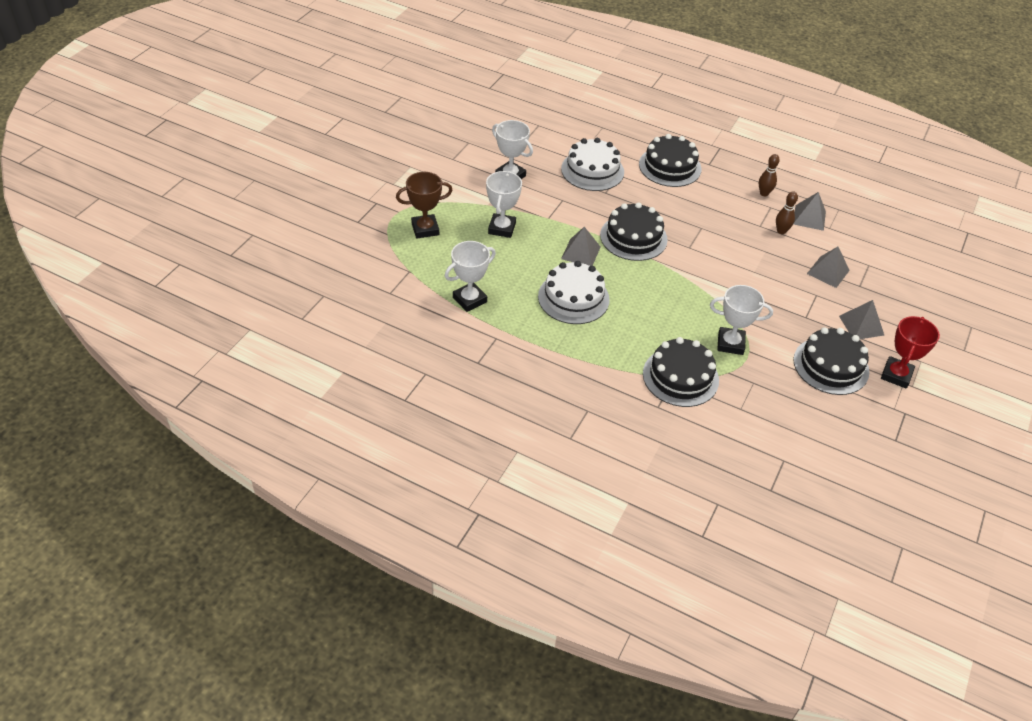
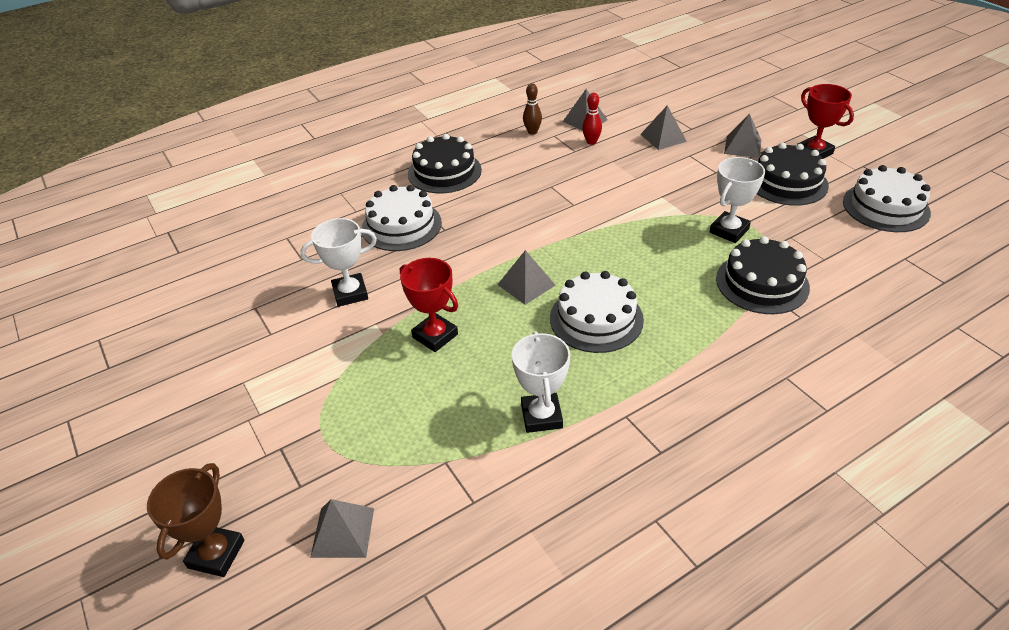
camera: 55 degrees left, 5 degrees down
brown trophy [396,172,453,239] -> brown trophy moved to [147,463,245,577]
white trophy [486,171,522,238] -> red trophy [400,258,458,352]
black cake [600,202,668,261] -> none
brown bowling pin [776,191,798,234] -> red bowling pin [582,93,602,145]
none -> grey pyramid [310,499,374,558]
none -> white cake [843,165,931,232]

